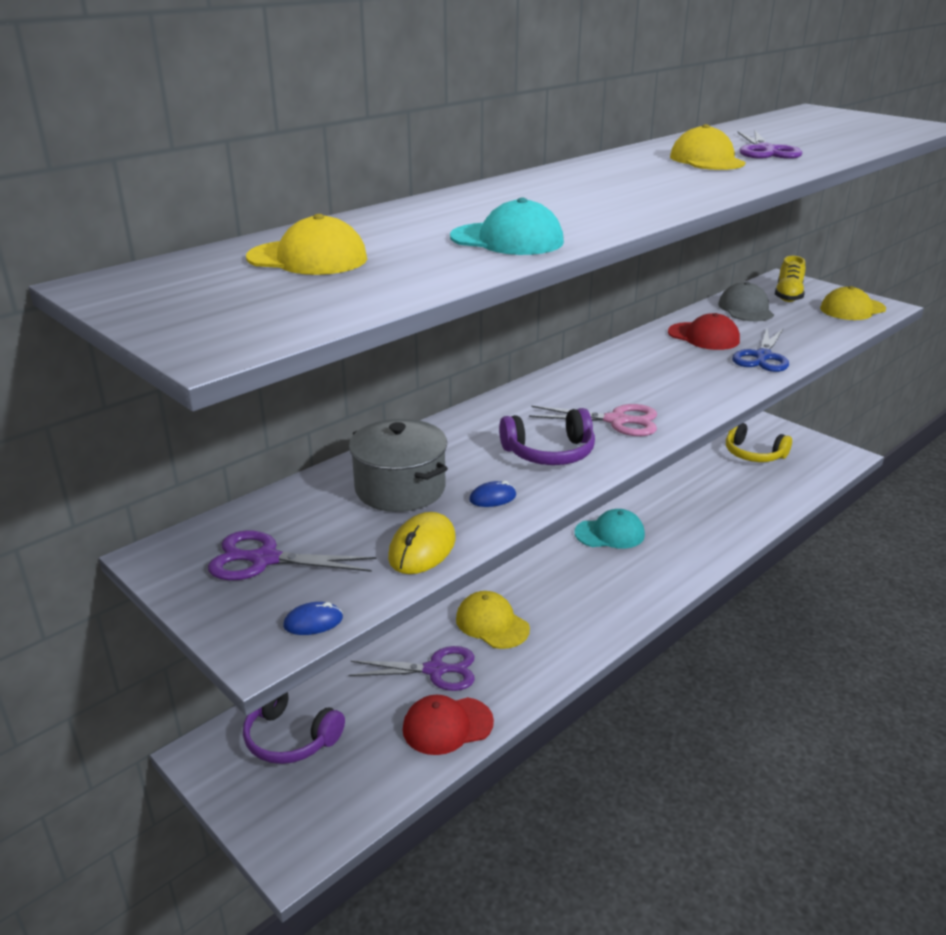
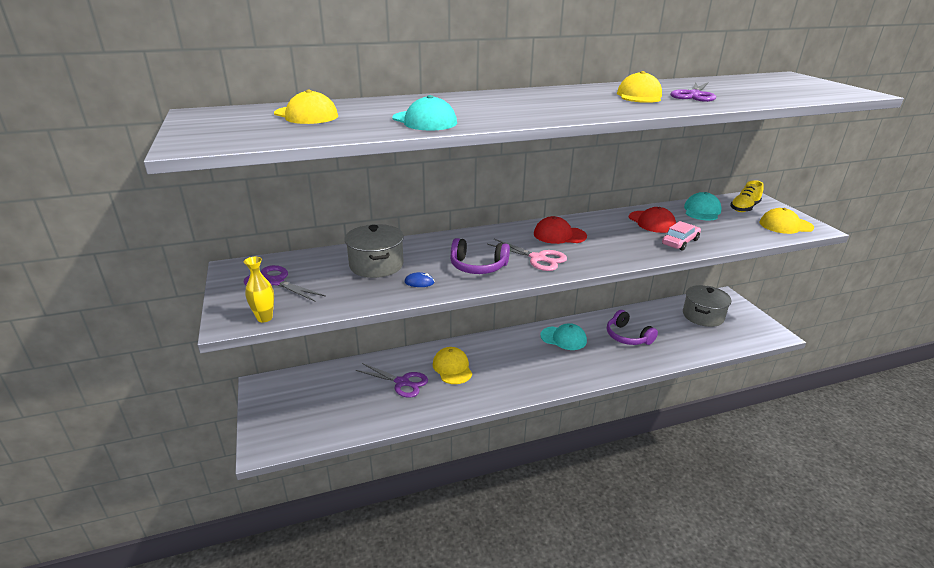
camera: 25 degrees right, 0 degrees up
purple headphones [243,692,345,764] -> purple headphones moved to [607,310,658,345]
blue mouse [283,602,343,635] -> yellow vase [244,257,274,322]
yellow mouse [388,512,456,574] -> none
red cap [403,695,494,755] -> red cap moved to [534,216,587,244]
grey cap [718,282,774,321] -> turquoise cap [684,192,722,220]
yellow headphones [726,423,792,462] -> grey pot [683,285,731,327]
blue scissors [732,329,789,372] -> pink car [662,221,701,251]

